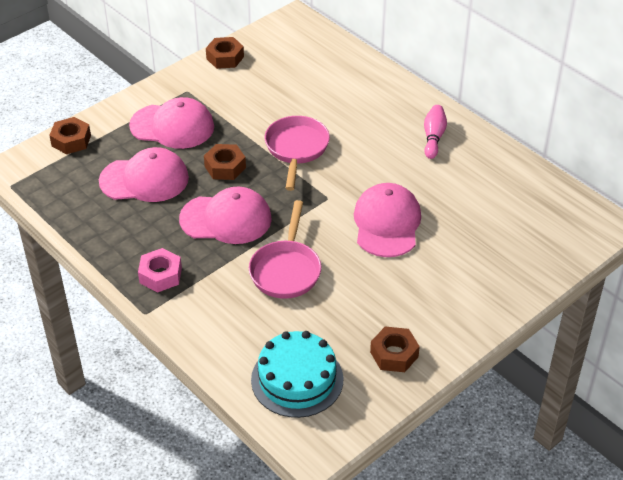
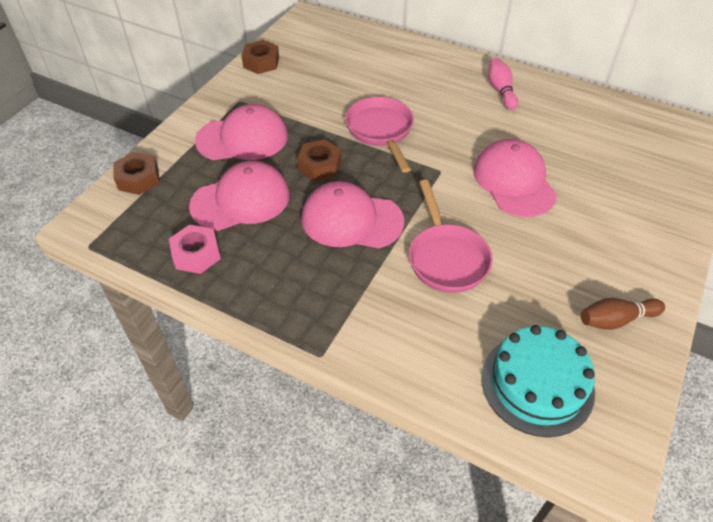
camera: 20 degrees left, 5 degrees up
pink nut [138,248,182,292] -> pink nut moved to [169,225,221,274]
pink cap [179,186,272,244] -> pink cap turned 150 degrees counterclockwise [301,181,404,248]
brown nut [370,327,420,372] -> brown bowling pin [581,298,665,330]

